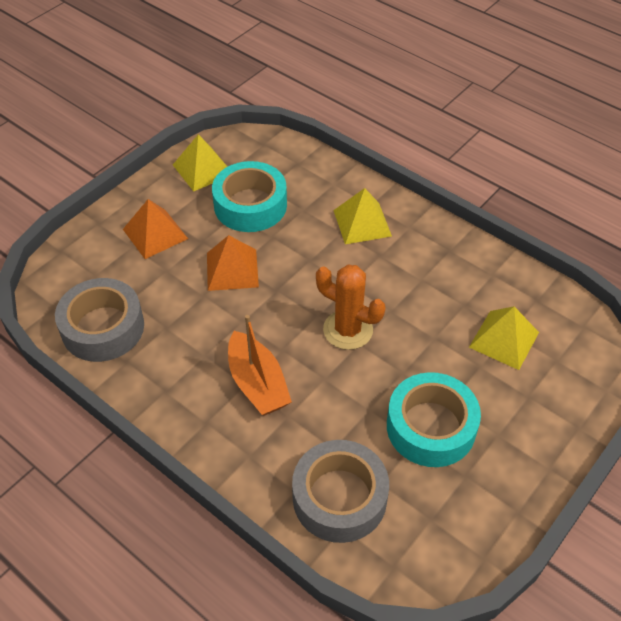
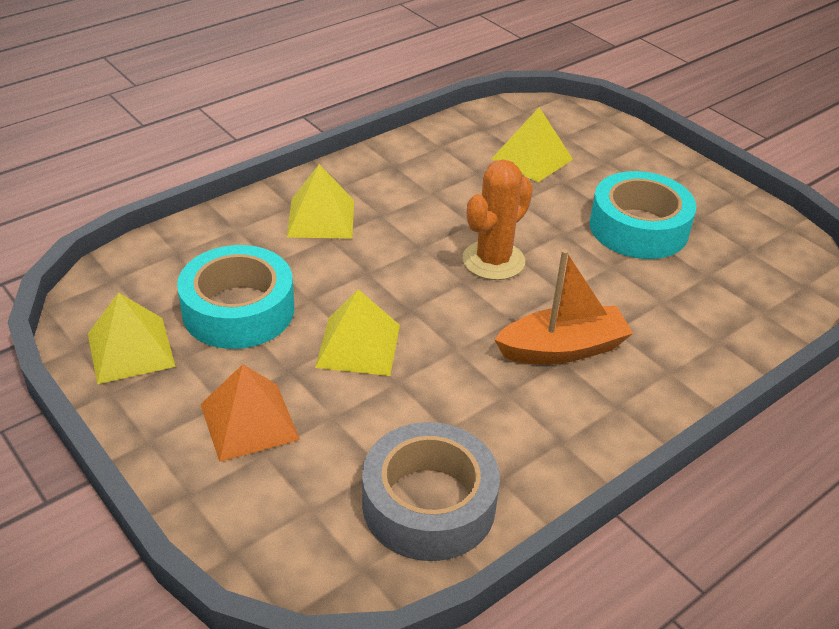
camera: 80 degrees left, 10 degrees down
orange pyramid [207,235,259,291] -> yellow pyramid [315,289,400,376]
grey tape [292,440,389,543] -> none

